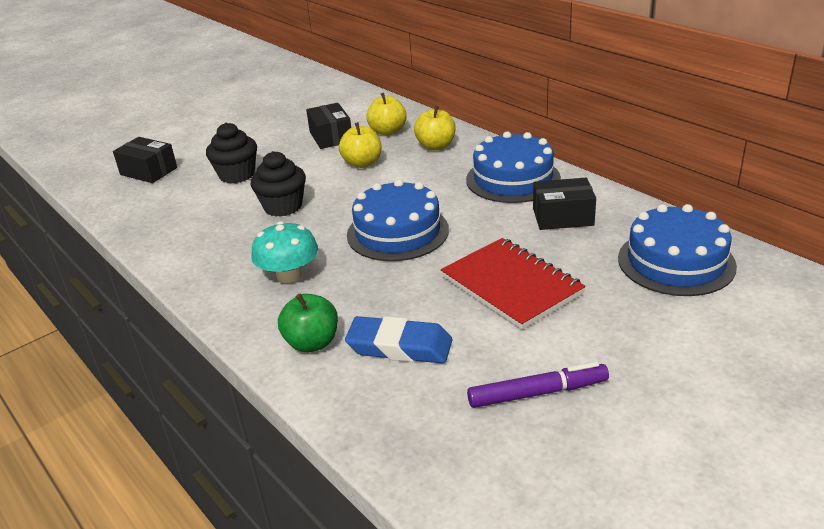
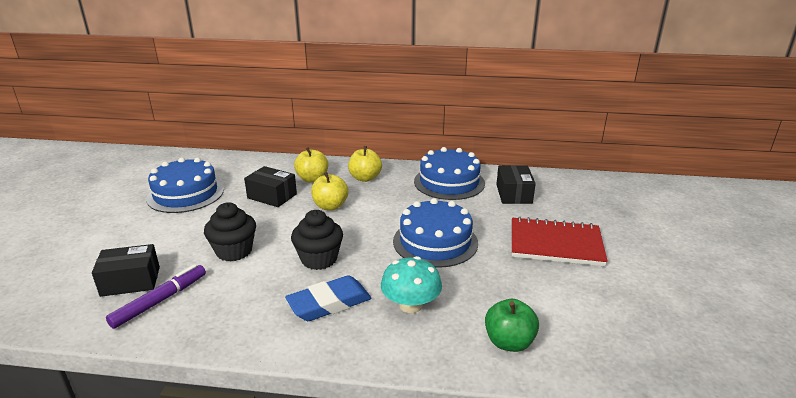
camera: 45 degrees left, 5 degrees down
blue eraser [345,316,452,363] -> blue eraser moved to [285,275,372,321]
purple marker [467,362,609,408] -> purple marker moved to [106,264,206,329]
black box [533,178,596,230] -> black box turned 45 degrees counterclockwise [496,165,536,204]
blue cake [618,204,737,296] -> blue cake moved to [146,157,224,213]

